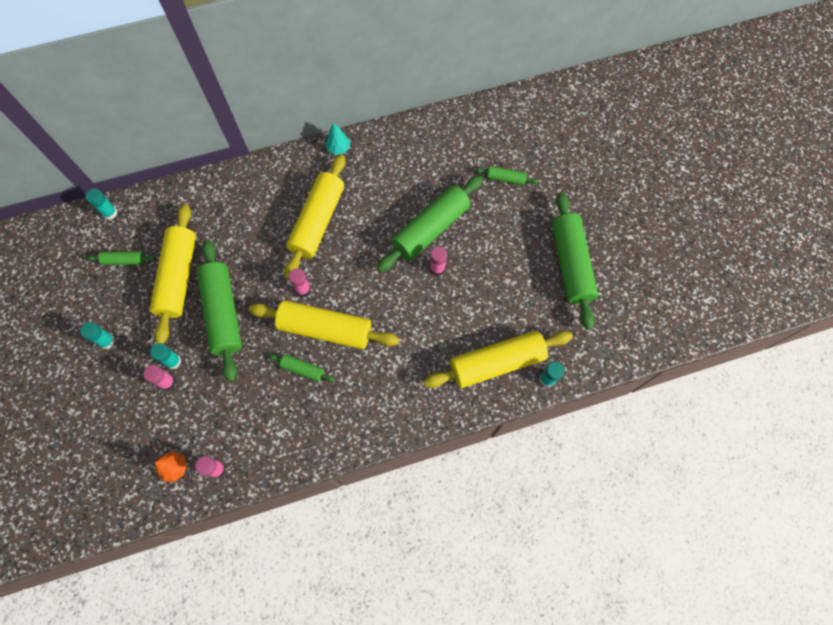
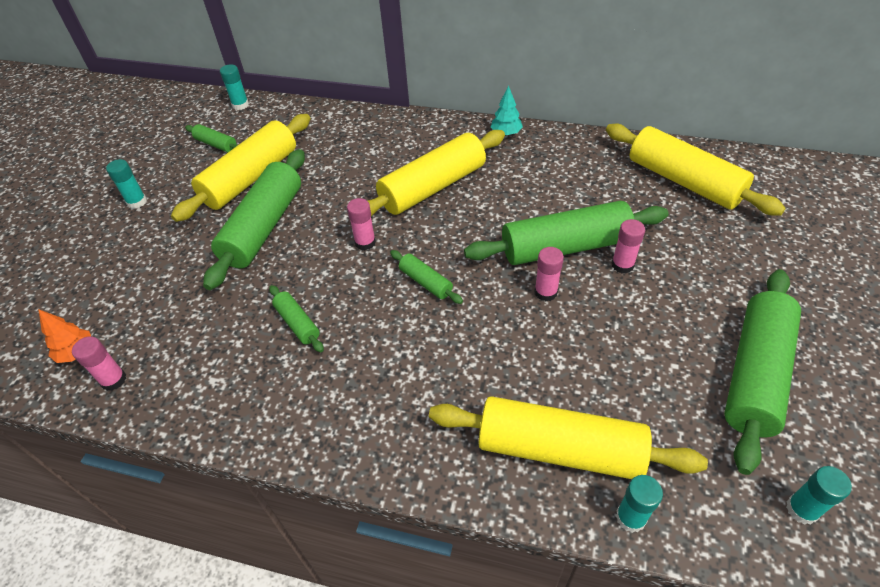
camera: 35 degrees right, 20 degrees down
pink glue stick [144,365,176,390] -> pink glue stick moved to [612,219,645,274]
turquoise glue stick [150,343,181,369] -> turquoise glue stick moved to [786,466,852,525]
yellow rolling pin [249,300,399,349] -> yellow rolling pin moved to [606,124,786,216]
green rolling pin [475,166,539,186] -> green rolling pin moved to [390,250,463,304]

